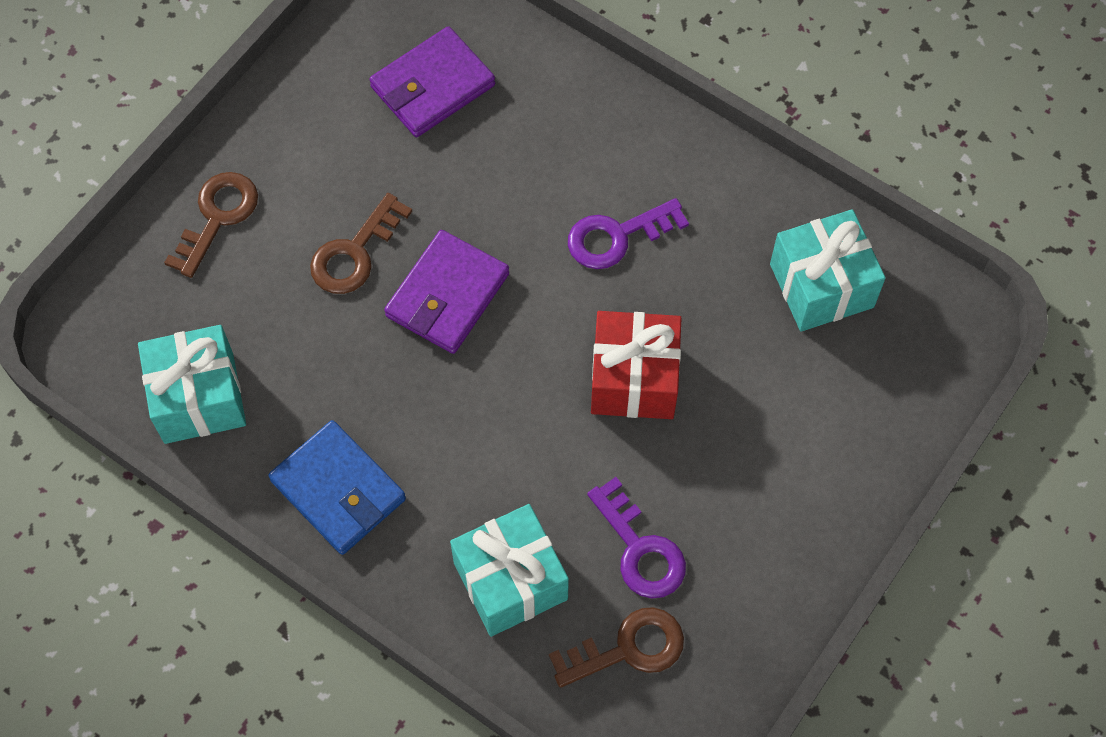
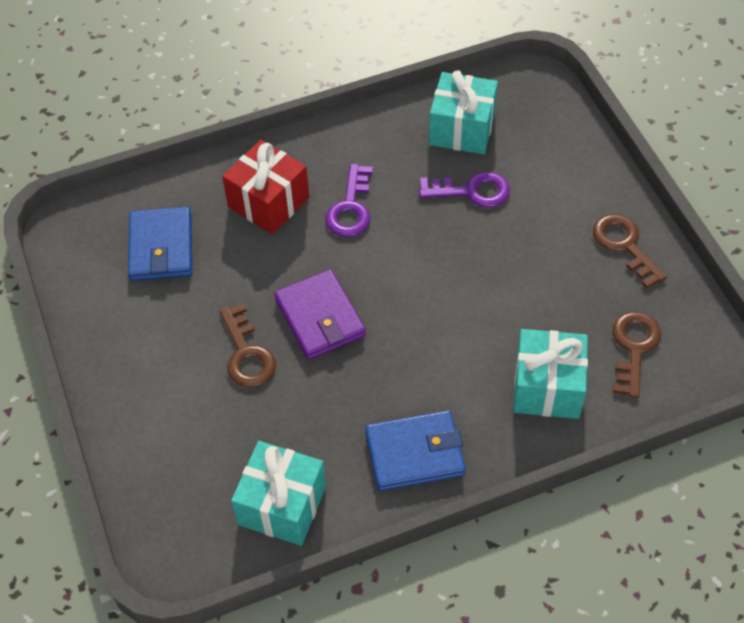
camera: 55 degrees left, 10 degrees down
brown key [164,172,258,278] -> brown key moved to [593,214,667,288]
purple wallet [369,26,495,137] -> blue wallet [128,207,192,281]
purple key [587,477,686,598] -> purple key moved to [419,172,510,208]
red gift [591,311,682,419] -> red gift moved to [222,140,310,234]

